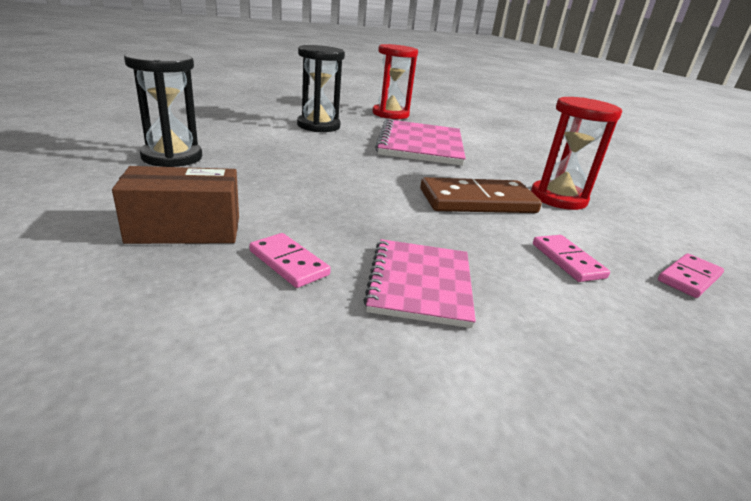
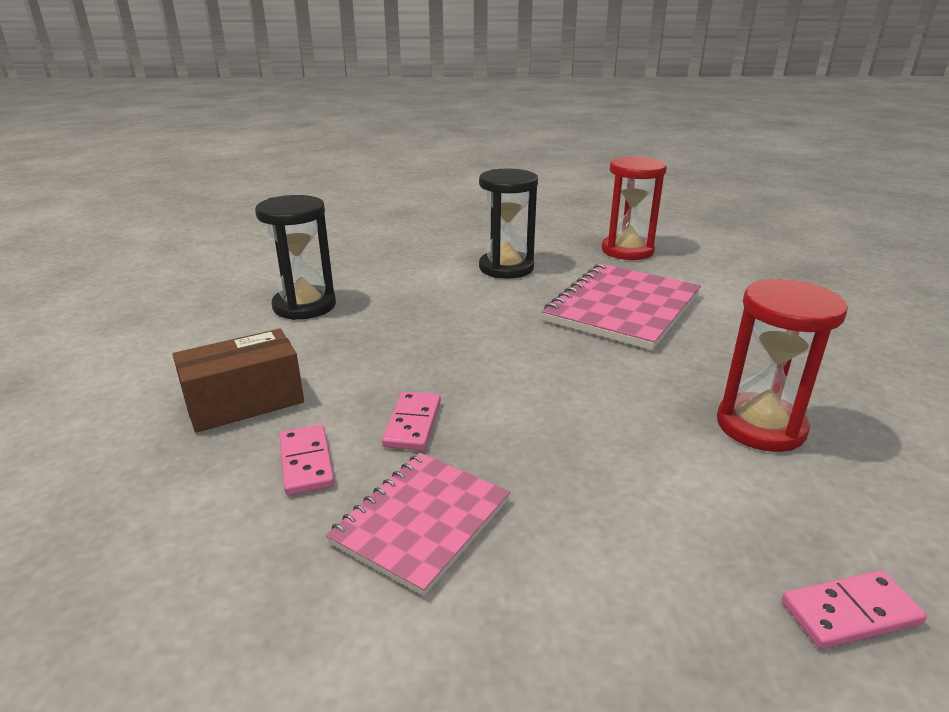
camera: 30 degrees right, 0 degrees up
brown box [112,166,239,244] -> brown box turned 45 degrees counterclockwise [173,328,304,433]
brown domino [420,177,542,213] -> none
pink domino [533,235,610,282] -> pink domino moved to [382,391,441,451]

